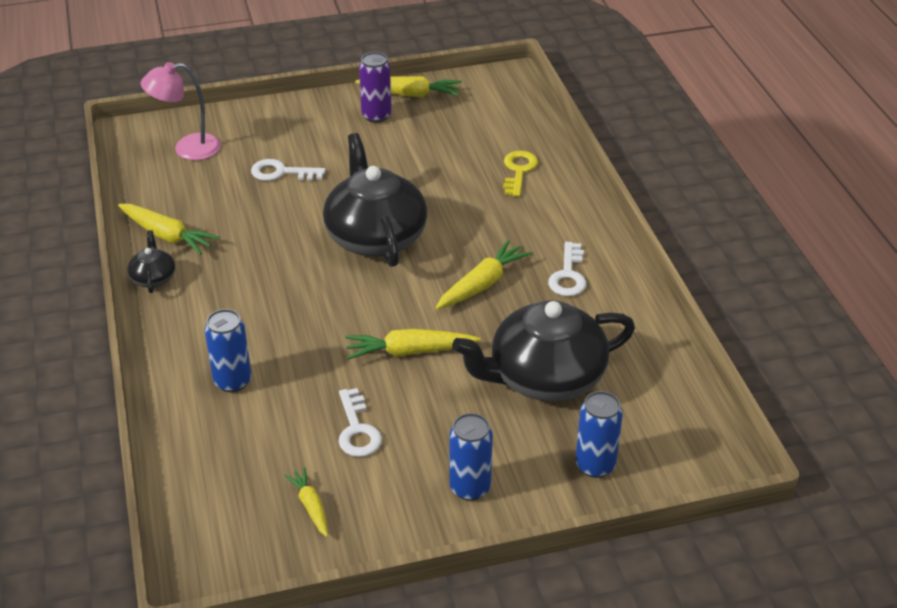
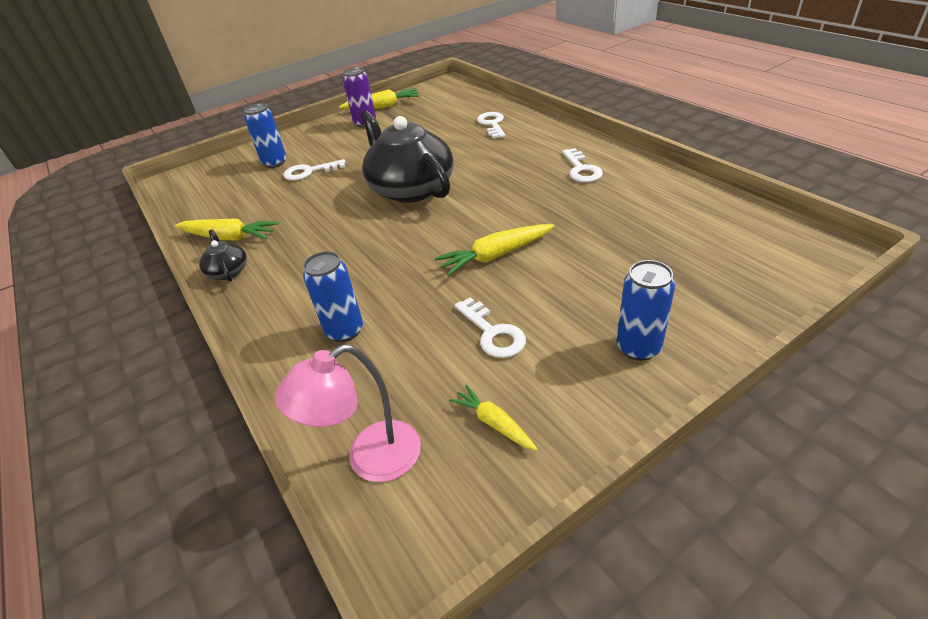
camera: 15 degrees left, 0 degrees up
pink lamp [141,62,221,160] -> pink lamp moved to [275,344,421,482]
yellow carrot [436,240,532,309] -> none
black teapot [452,300,635,401] -> none
yellow key [503,151,538,197] -> white key [477,112,506,139]
blue can [575,391,623,478] -> blue can moved to [244,103,286,168]

